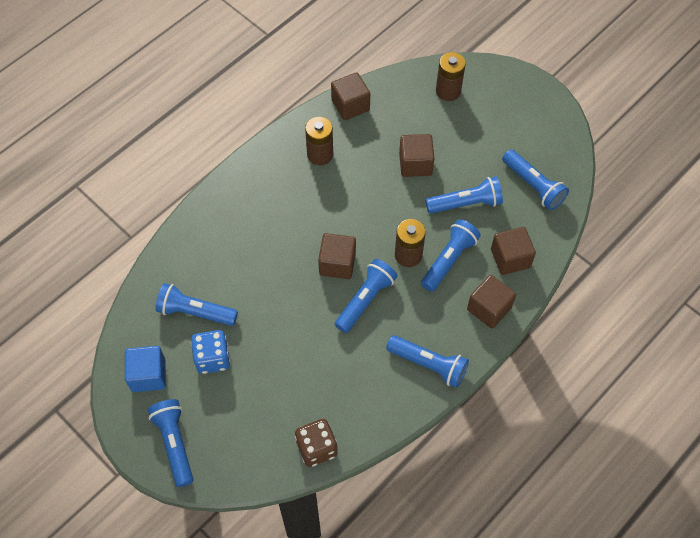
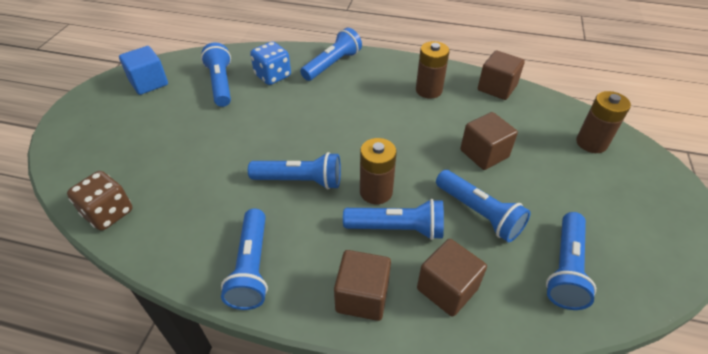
camera: 60 degrees right, 15 degrees down
blue flashlight [148,399,193,487] -> blue flashlight moved to [300,28,362,81]
blue dice [191,330,230,374] -> blue dice moved to [250,41,291,85]
brown cube [318,233,356,279] -> none

